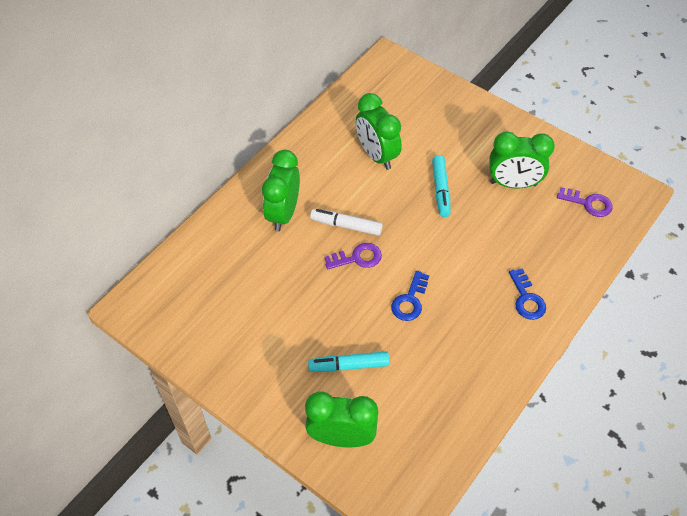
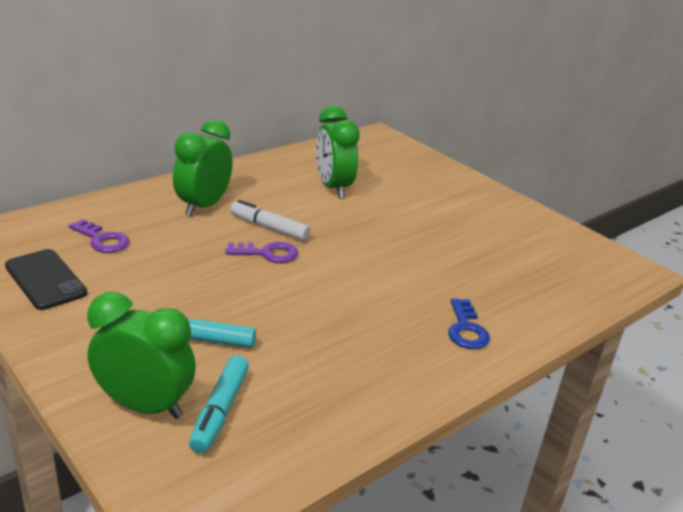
camera: 10 degrees right, 25 degrees down
blue key [391,271,429,321] -> none
turquoise marker [432,155,451,217] -> turquoise marker moved to [189,355,249,454]
green clock [489,132,555,188] -> none
purple key [557,187,613,217] -> purple key moved to [69,219,129,253]
none -> black phone [5,249,87,310]

